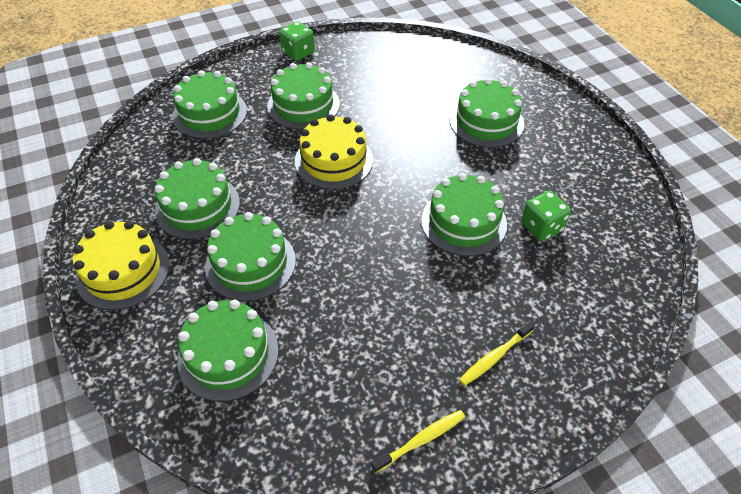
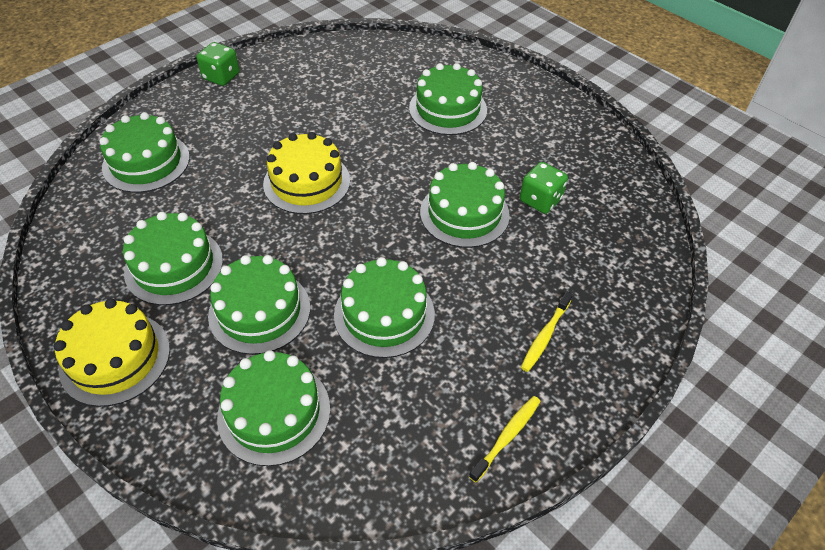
camera: 20 degrees left, 0 degrees up
green cake [267,62,340,130] -> green cake moved to [334,257,435,358]

